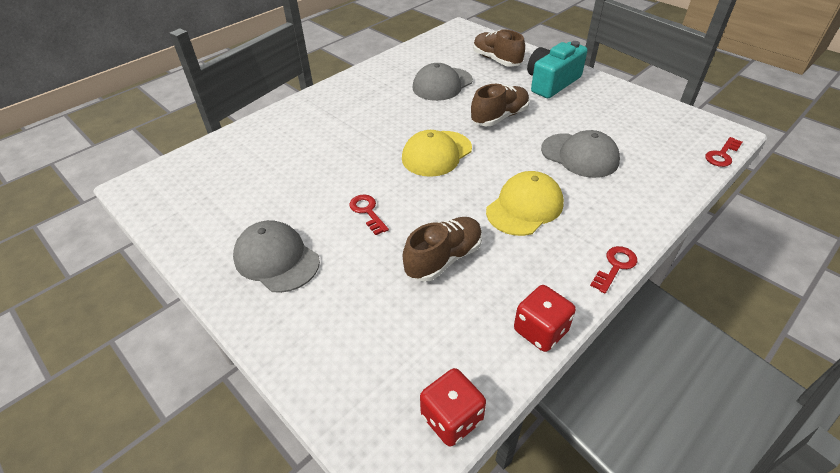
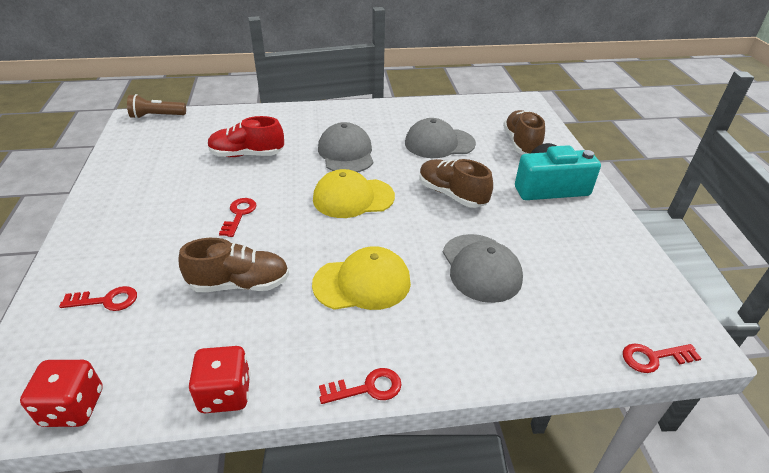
camera: 35 degrees right, 5 degrees down
grey cap [233,220,320,293] -> grey cap moved to [318,122,373,172]
brown shoe [471,84,529,126] -> brown shoe turned 135 degrees counterclockwise [419,159,493,208]
none -> red key [59,286,137,311]
none -> brown flashlight [127,94,186,119]
none -> red shoe [208,116,284,157]

